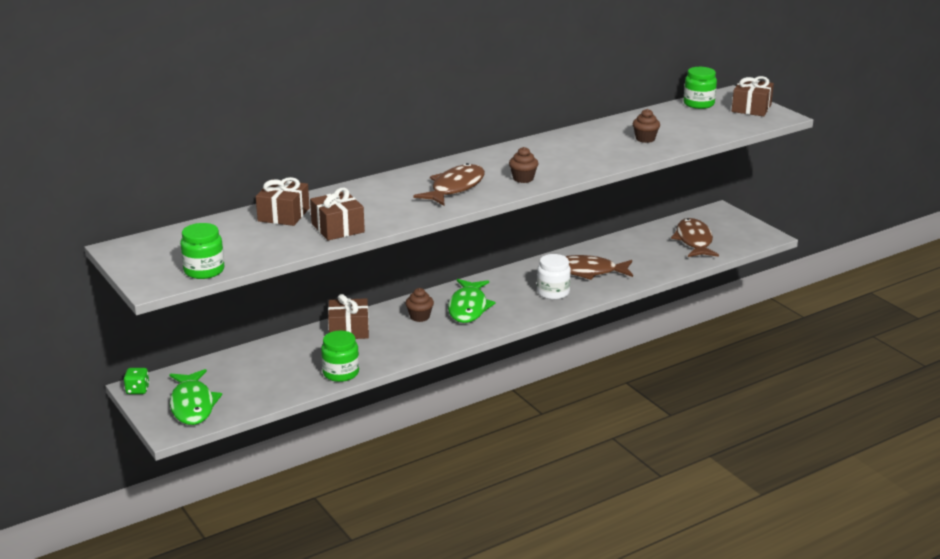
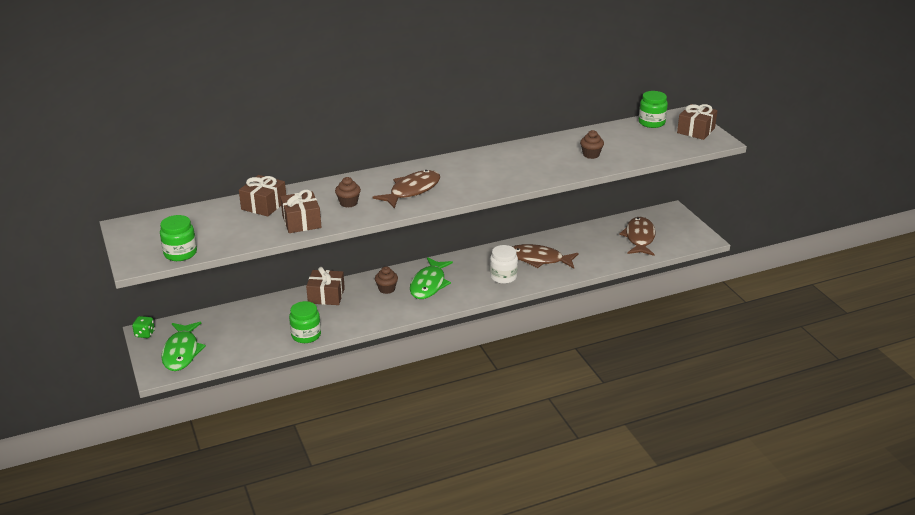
camera: 10 degrees right, 5 degrees up
brown cupcake [509,147,538,183] -> brown cupcake moved to [335,177,361,207]

